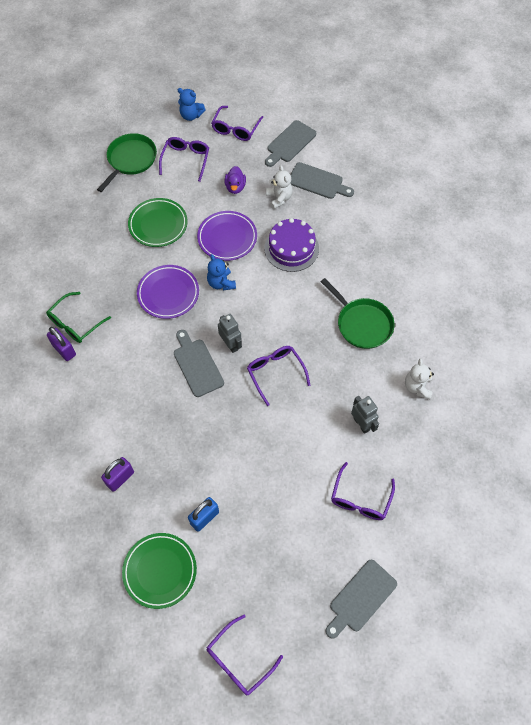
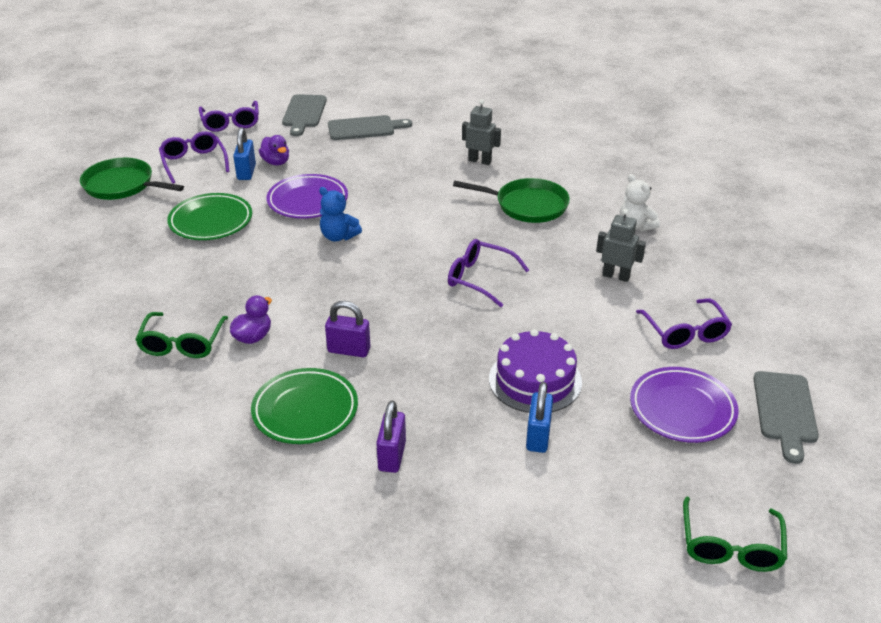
camera: 35 degrees left, 25 degrees down
purple padlock [47,327,76,361] -> purple padlock moved to [325,301,370,357]
green pan [97,133,157,192] -> green pan turned 60 degrees counterclockwise [80,158,184,200]
green plate [122,533,197,609] -> green plate moved to [251,368,358,444]
purple plate [137,265,199,319] -> purple plate moved to [630,367,739,443]
grey cutting board [174,330,224,397] -> none
blue teddy bear [178,88,206,121] -> none
purple glasses [206,614,283,695] -> green glasses [683,496,787,572]
grey robot [218,314,242,353] -> grey robot moved to [462,99,501,165]
purple cake [264,218,319,272] -> purple cake moved to [489,329,582,413]
white teddy bear [266,165,293,209] -> none
none -> purple duck [230,295,272,344]
none -> blue padlock [233,127,256,180]

